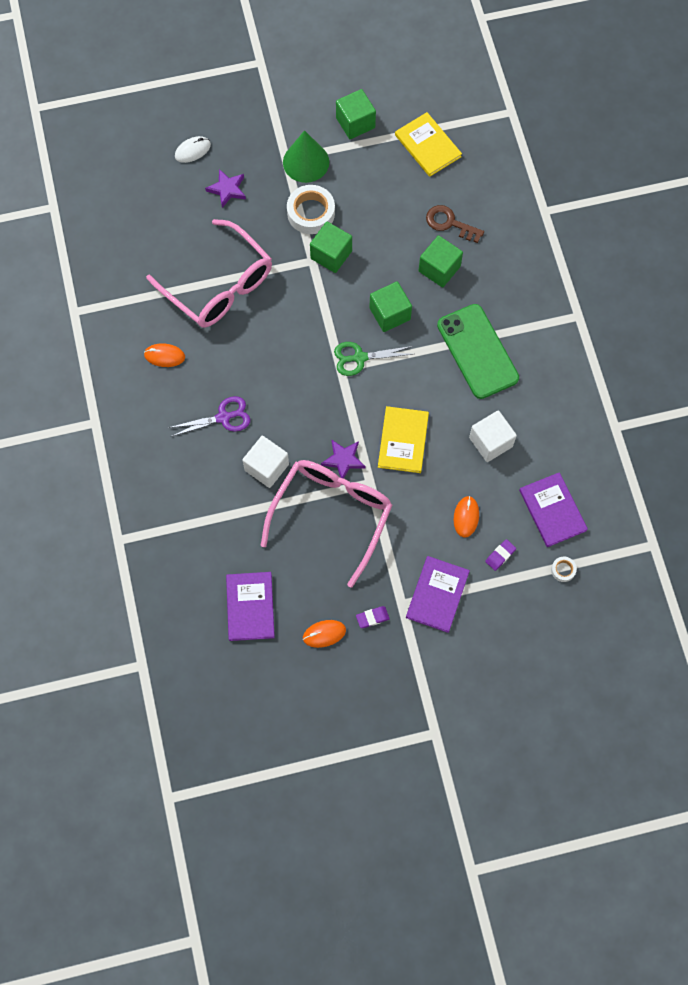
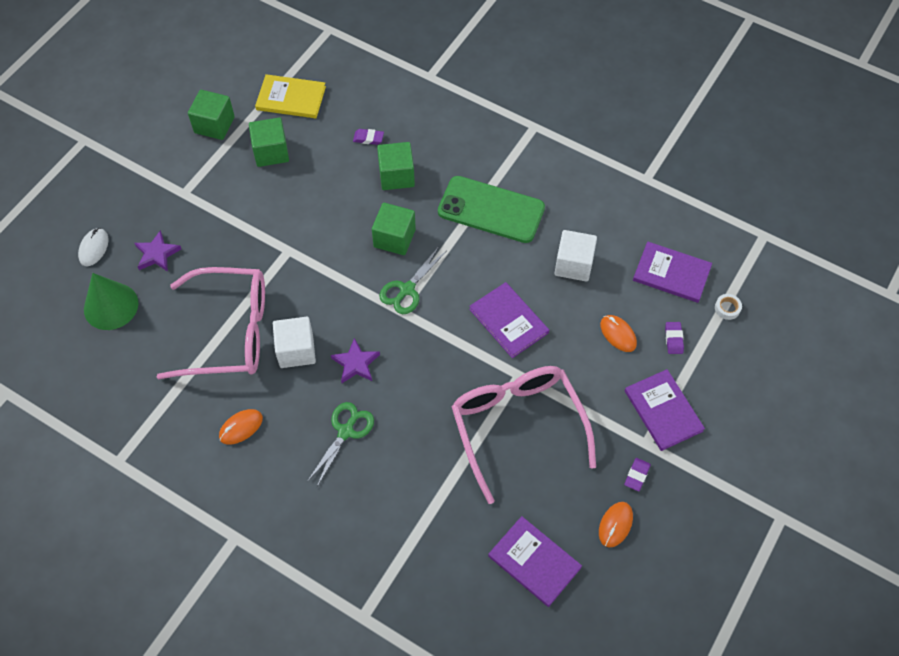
camera: 45 degrees left, 10 degrees down
purple scissors [168,396,250,436] -> green scissors [307,402,374,486]
white cube [243,436,289,488] -> white cube moved to [273,317,316,368]
green cone [283,130,329,183] -> green cone moved to [84,273,138,330]
white tape [287,185,335,234] -> none
green cube [310,222,352,273] -> green cube moved to [249,118,289,167]
purple star [321,439,366,478] -> purple star moved to [331,338,380,383]
yellow book [378,406,429,473] -> purple book [469,282,549,358]
brown key [426,205,484,243] -> purple eraser [353,129,384,145]

